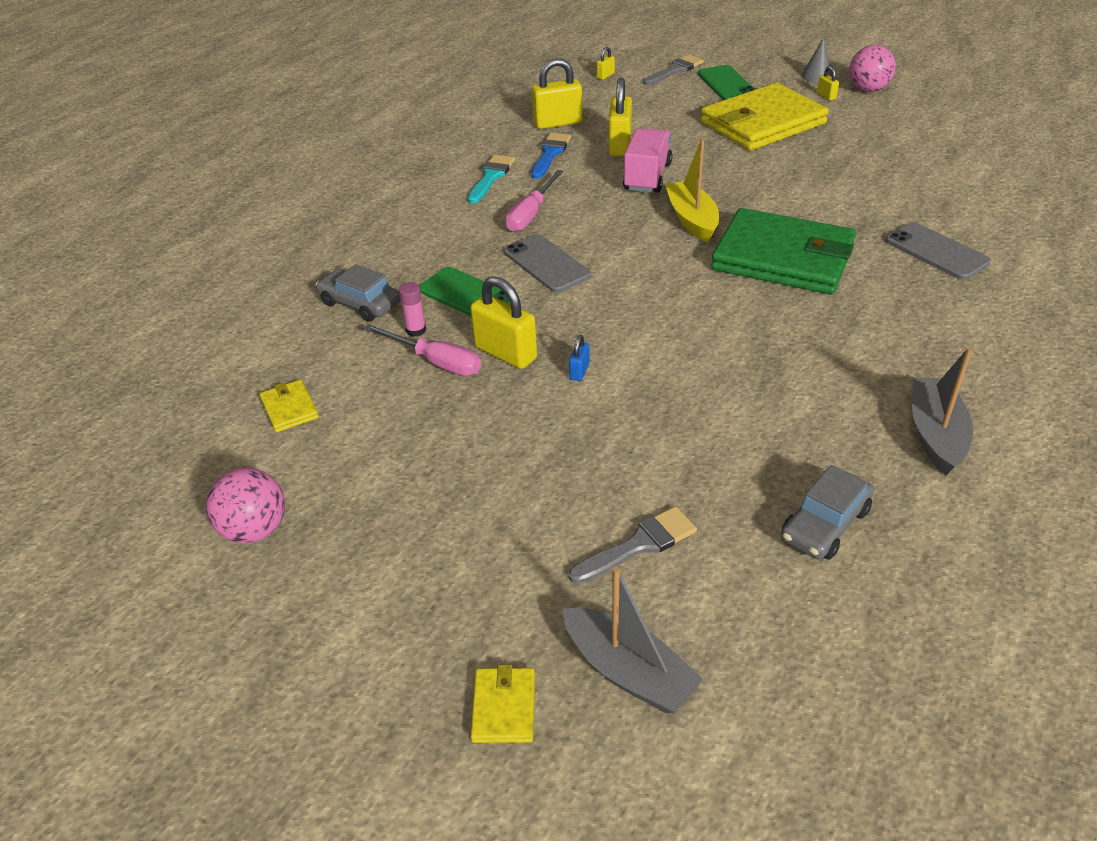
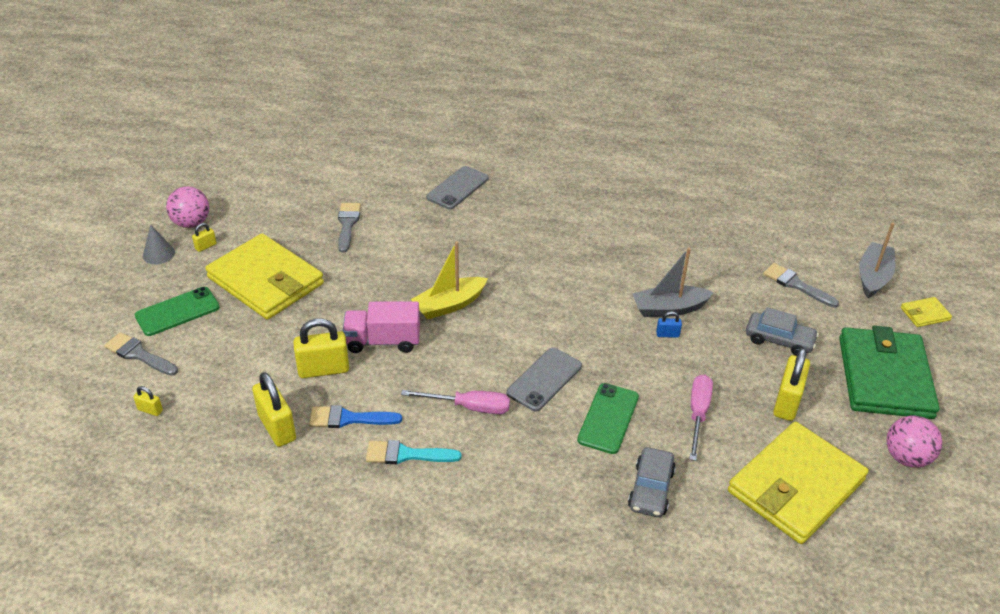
camera: 110 degrees left, 0 degrees up
yellow wallet [259,380,319,432] -> yellow wallet [728,422,868,544], size x2.48
pink glue stick [398,282,426,337] -> none
yellow padlock [470,276,537,369] -> yellow padlock moved to [773,348,810,421]
green wallet [711,208,856,294] -> green wallet moved to [839,326,940,419]
grey car [781,465,874,560] -> grey car moved to [746,307,819,356]
grey boat [912,347,973,475] -> grey boat moved to [632,248,714,317]
none -> grey brush [338,203,361,253]

